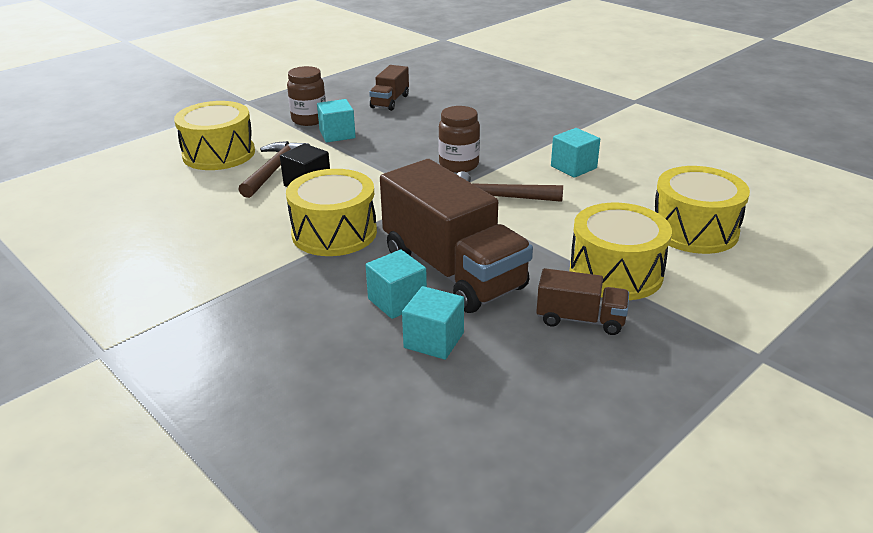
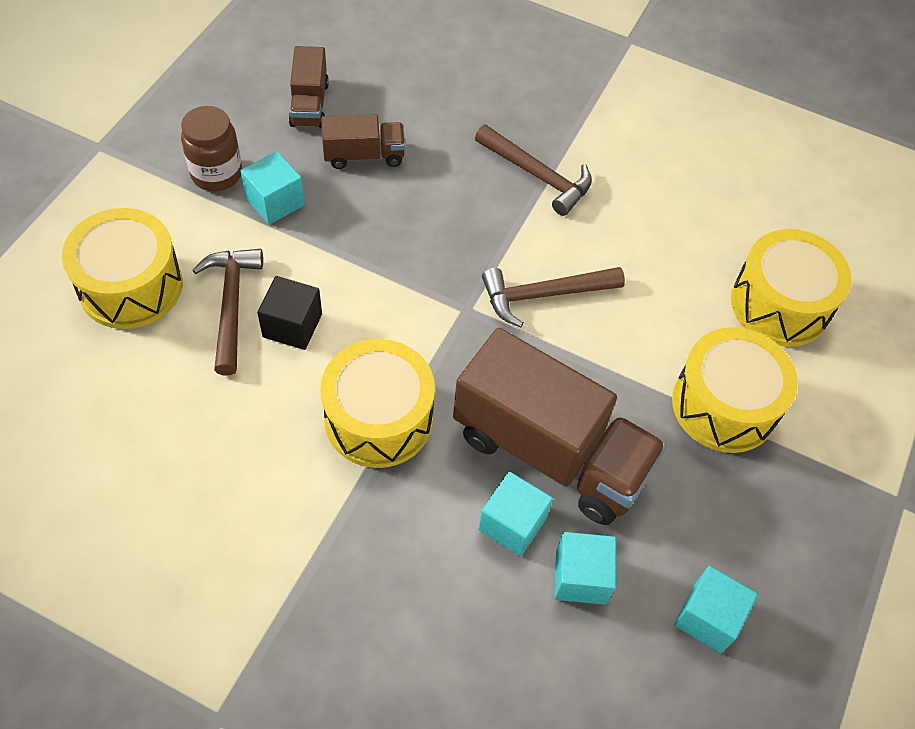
camera: 25 degrees left, 25 degrees up
brown jar [438,106,480,173] -> none
brown truck [536,268,629,335] -> brown truck moved to [321,114,405,169]
turquoise cube [551,128,600,178] -> turquoise cube moved to [674,566,758,653]
none -> brown hammer [475,125,592,216]

